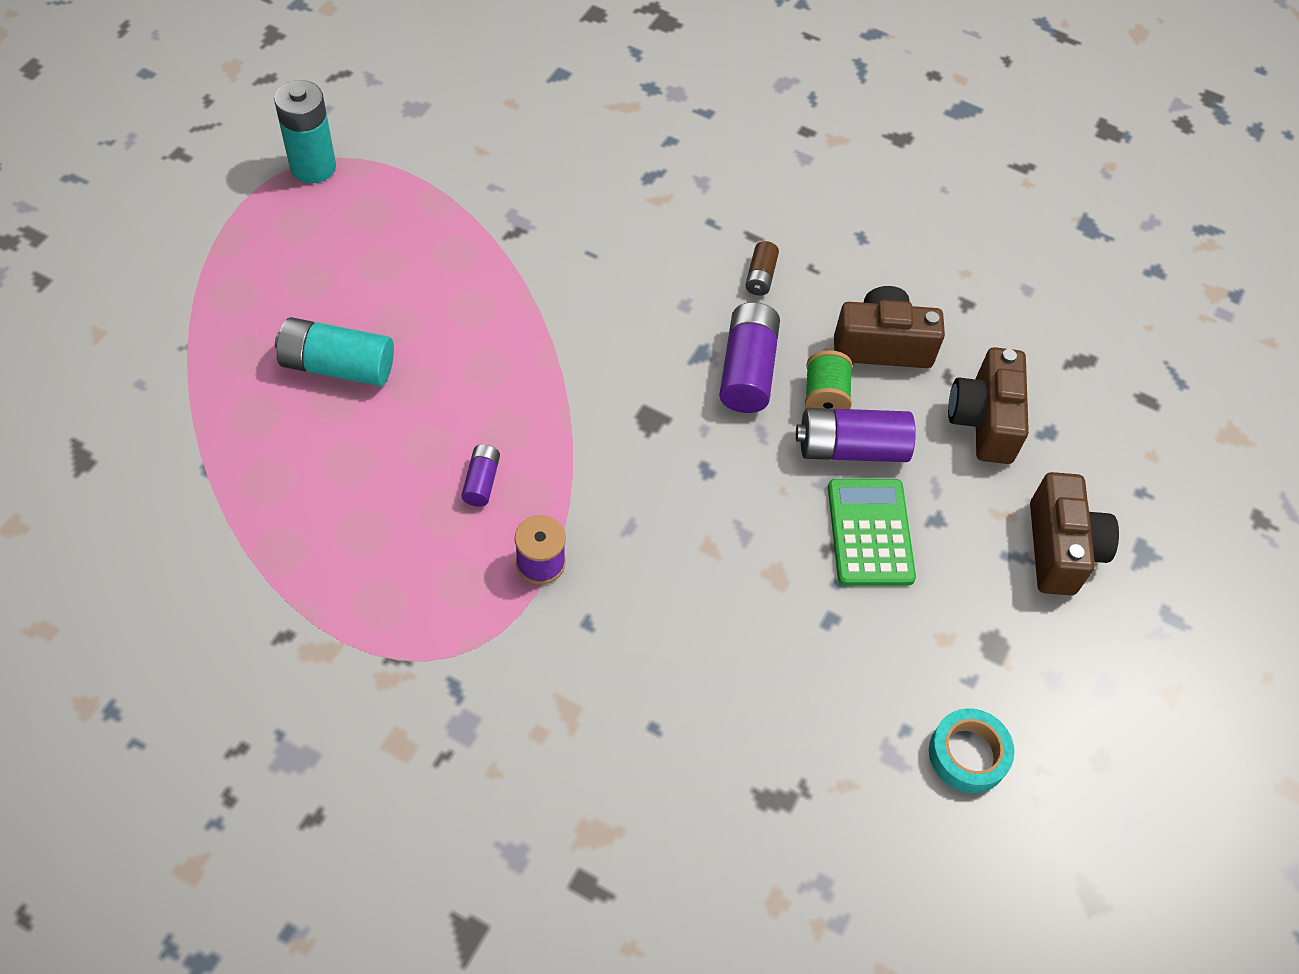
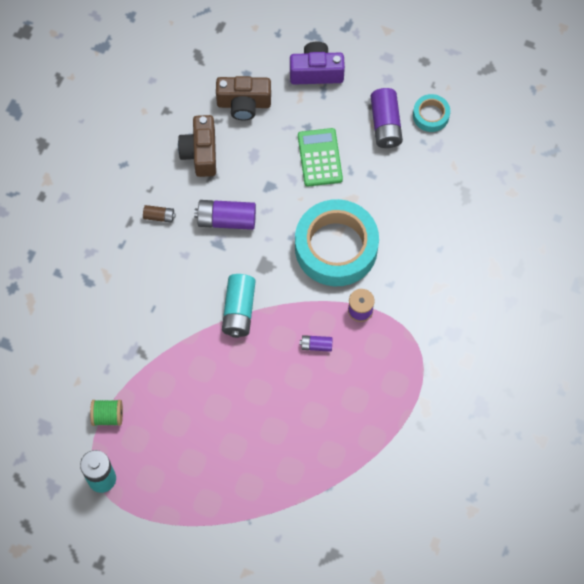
camera: 90 degrees left, 10 degrees up
turquoise battery [275,317,394,386] -> turquoise battery moved to [222,274,256,338]
purple battery [796,408,916,462] -> purple battery moved to [371,88,403,148]
green spool [805,350,853,410] -> green spool moved to [90,400,123,426]
green calculator [828,479,916,586] -> green calculator turned 90 degrees clockwise [298,128,343,186]
brown camera [1030,472,1119,595] -> purple camera [290,42,345,85]
none -> turquoise tape [295,199,379,286]

